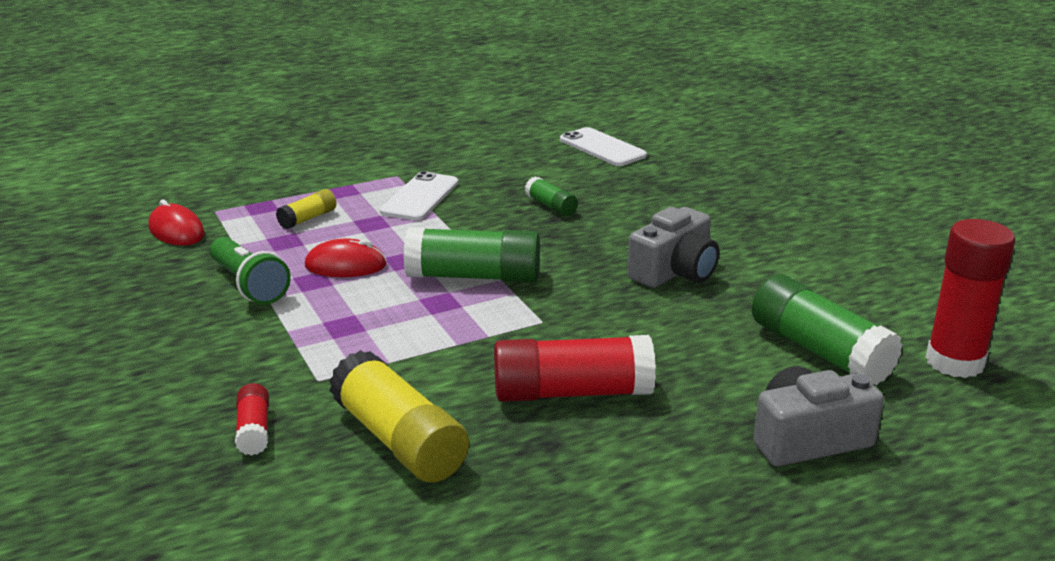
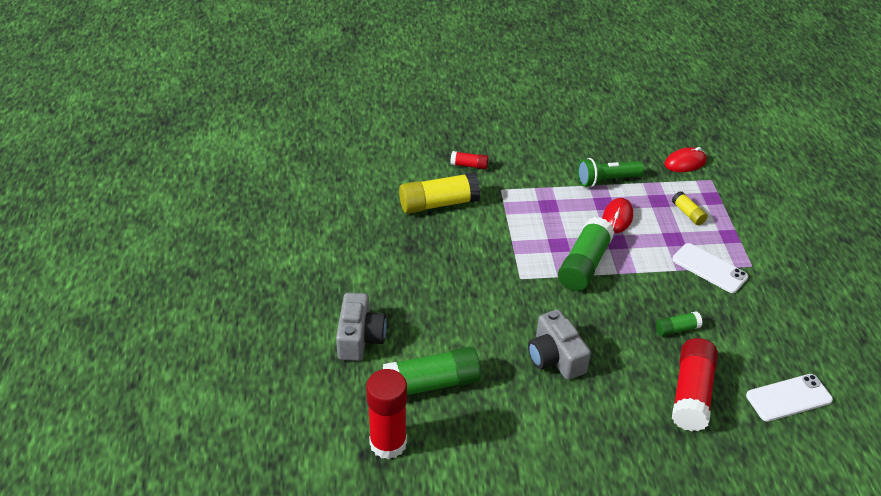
camera: 110 degrees right, 15 degrees up
red glue stick [494,335,656,402] -> red glue stick moved to [672,338,718,431]

